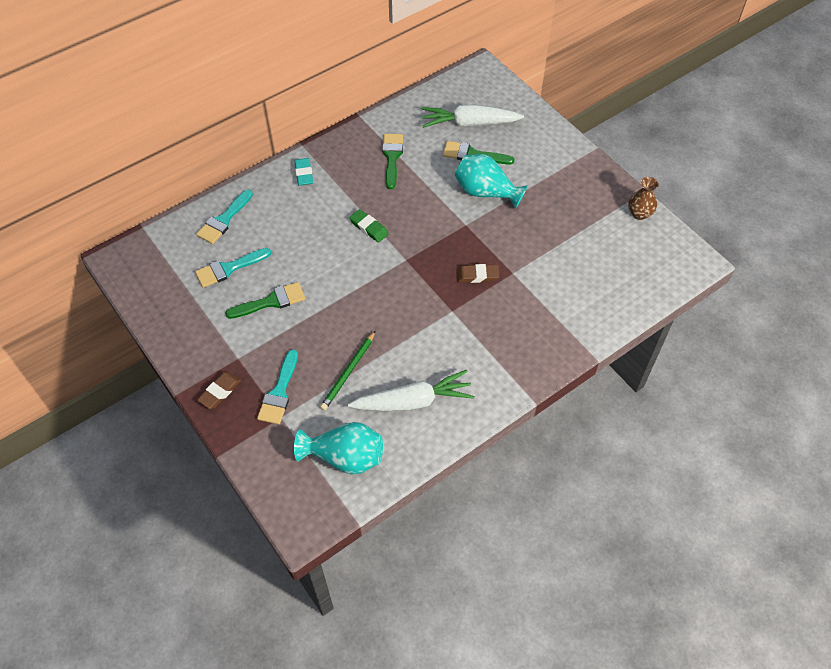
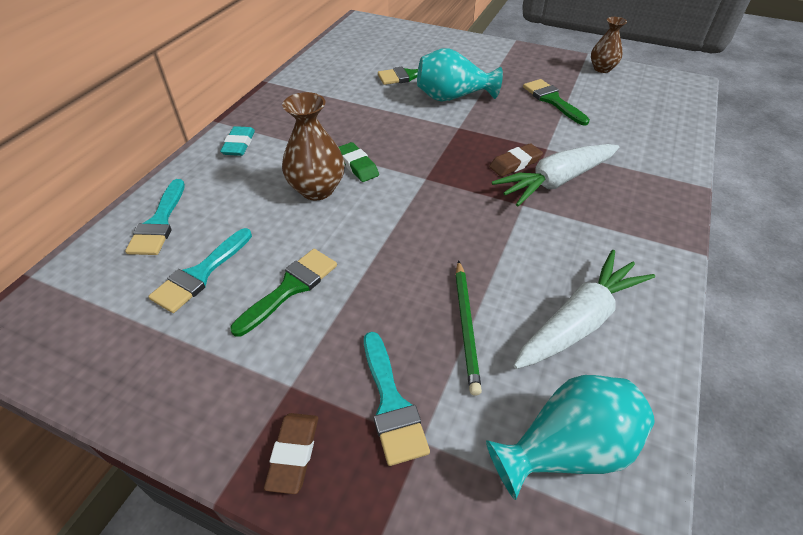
camera: 30 degrees left, 10 degrees down
turquoise eraser [294,158,313,185] -> turquoise eraser turned 45 degrees clockwise [220,126,255,156]
green eraser [349,209,389,243] -> green eraser turned 45 degrees clockwise [338,142,379,182]
green brush [382,134,403,189] -> green brush moved to [523,79,590,126]
white carrot [422,105,524,128] -> white carrot moved to [492,144,619,206]
none -> brown vase [282,92,345,200]

